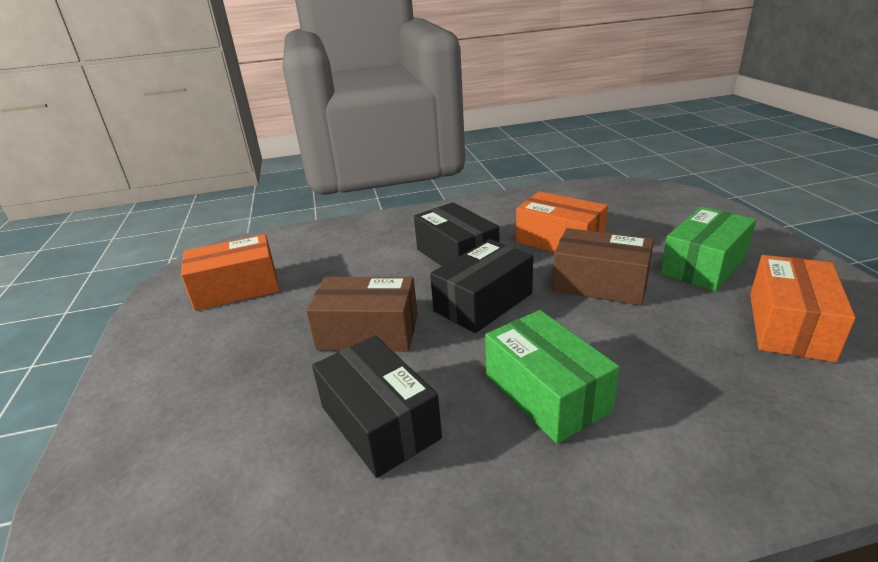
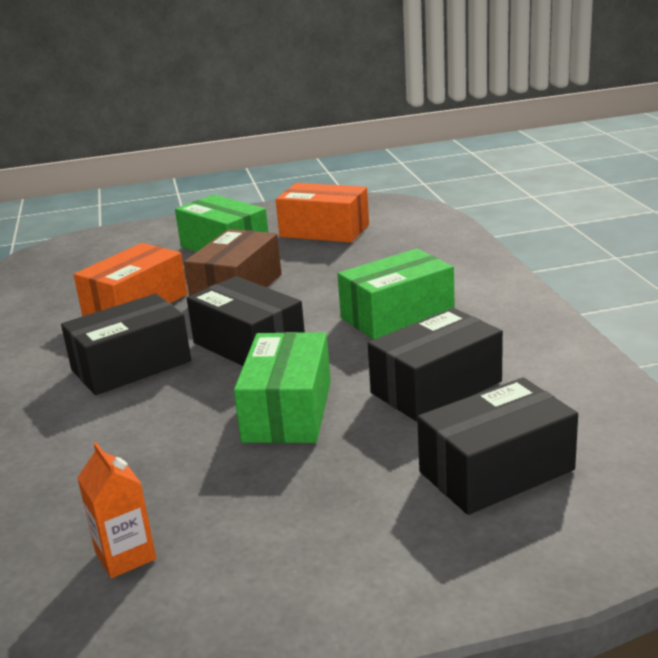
camera: 90 degrees left, 5 degrees down
orange box [181,234,279,311] -> orange carton [77,442,156,578]
brown box [306,277,418,352] -> green box [234,332,331,443]
none -> black box [417,377,578,515]

